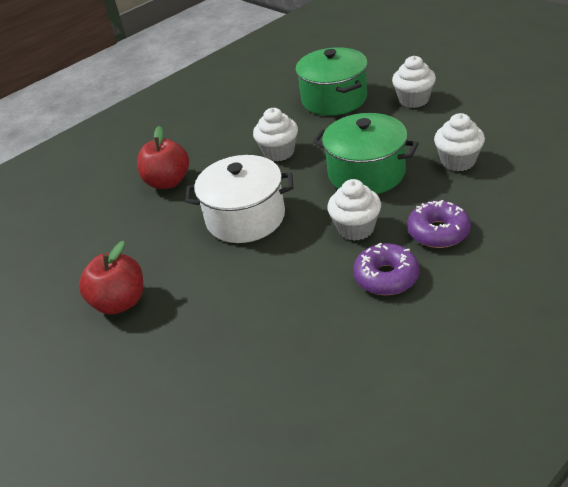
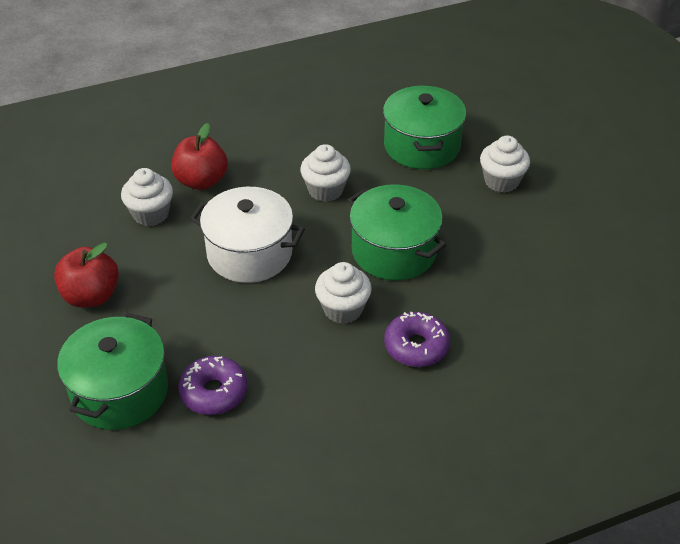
camera: 15 degrees right, 5 degrees up
purple donut [353,243,420,295] -> purple donut moved to [178,356,247,415]
white cupcake [434,113,485,171] -> white cupcake moved to [121,168,173,226]
none -> green pot [57,313,168,430]

